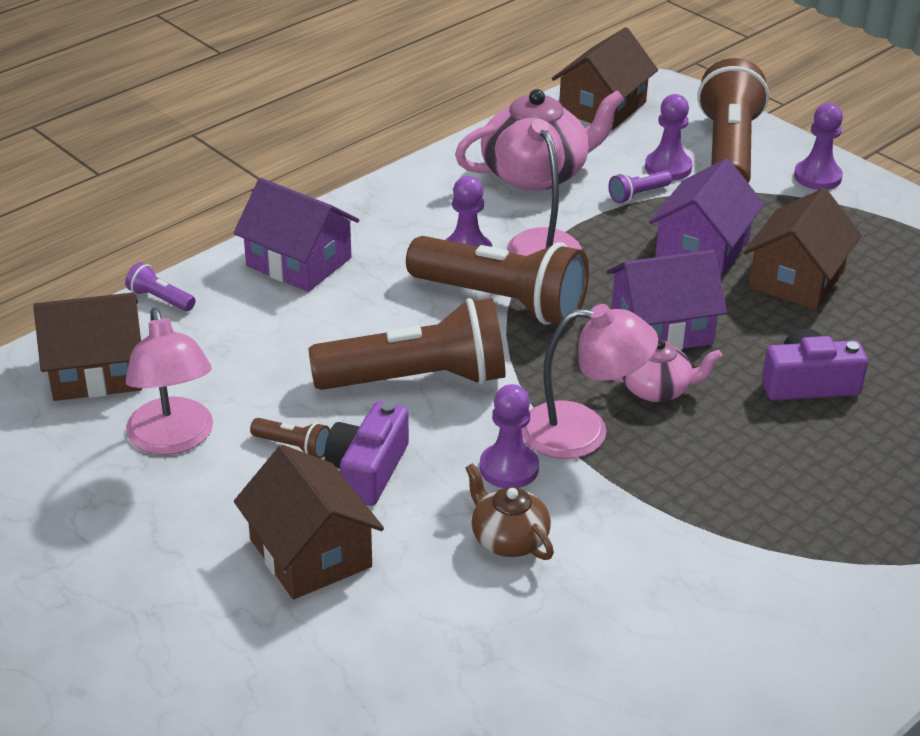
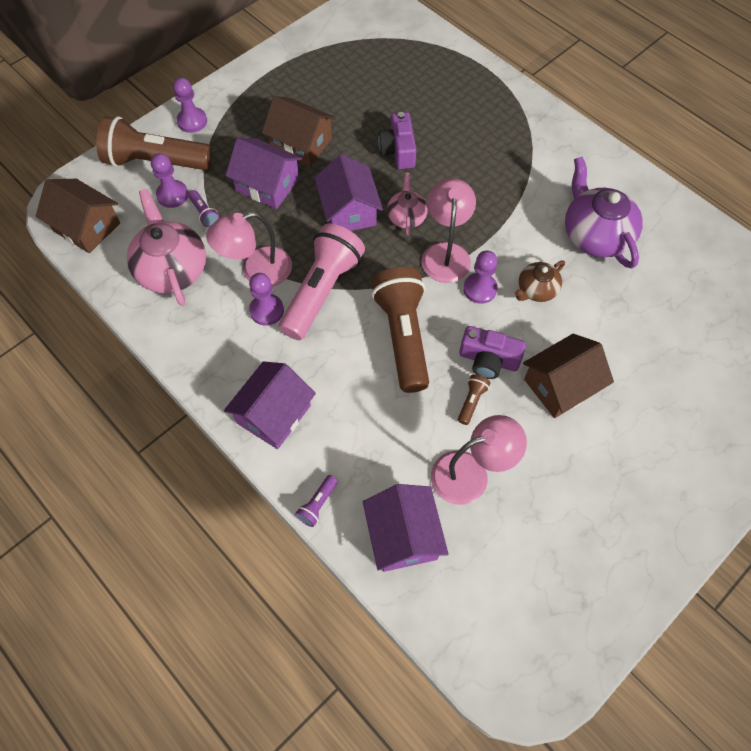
camera: 90 degrees left, 25 degrees up
brown house [33,292,142,401] -> purple house [363,484,449,572]
brown flashlight [406,236,589,325] -> pink flashlight [279,224,365,340]
none -> purple teapot [565,157,643,269]

